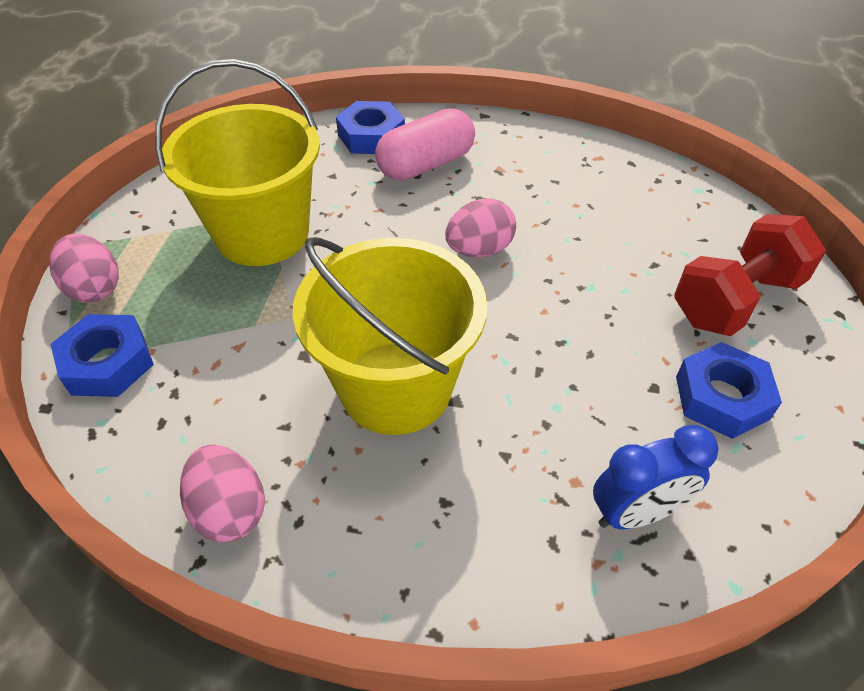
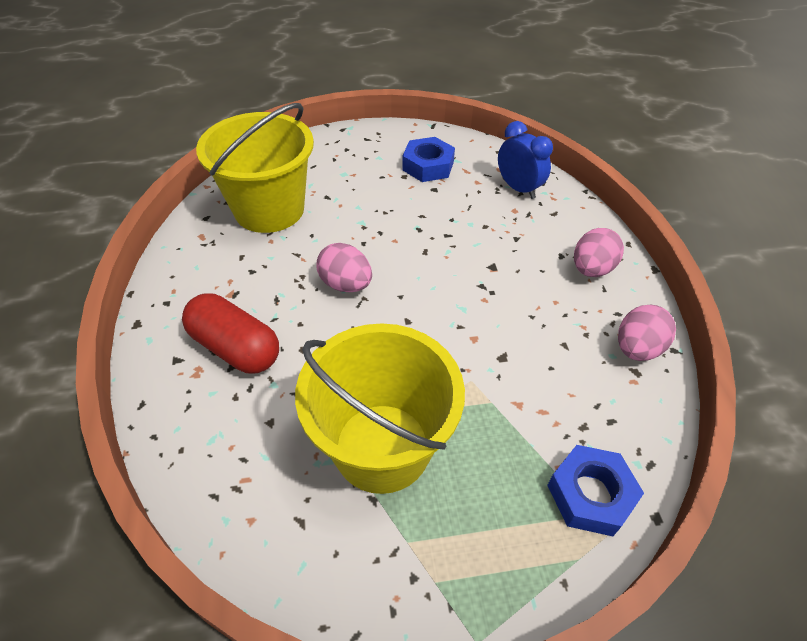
camera: 110 degrees left, 0 degrees up
pink egg [49,233,119,303] -> pink egg moved to [574,228,624,277]
yellow bucket [293,237,487,435] -> yellow bucket moved to [196,103,314,233]
blue nut [336,101,405,154] -> none
pink capsule [375,108,475,181] -> red capsule [182,293,279,374]
red dumbbell [674,214,827,336] -> none

